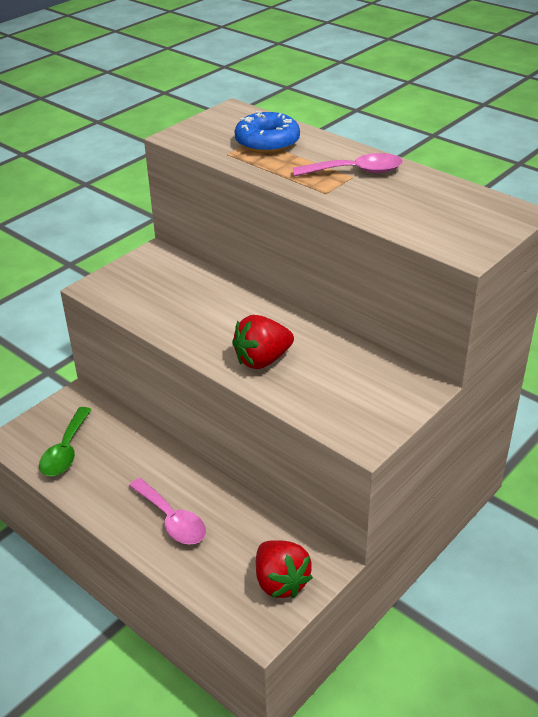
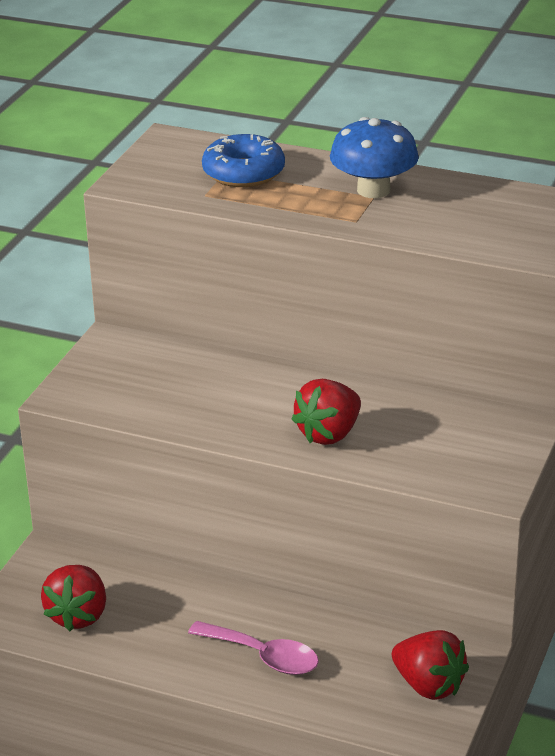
camera: 20 degrees left, 5 degrees down
green spoon [39,407,92,476] -> red strawberry [41,565,106,631]
pink spoon [293,153,403,176] -> blue mushroom [330,117,419,198]

